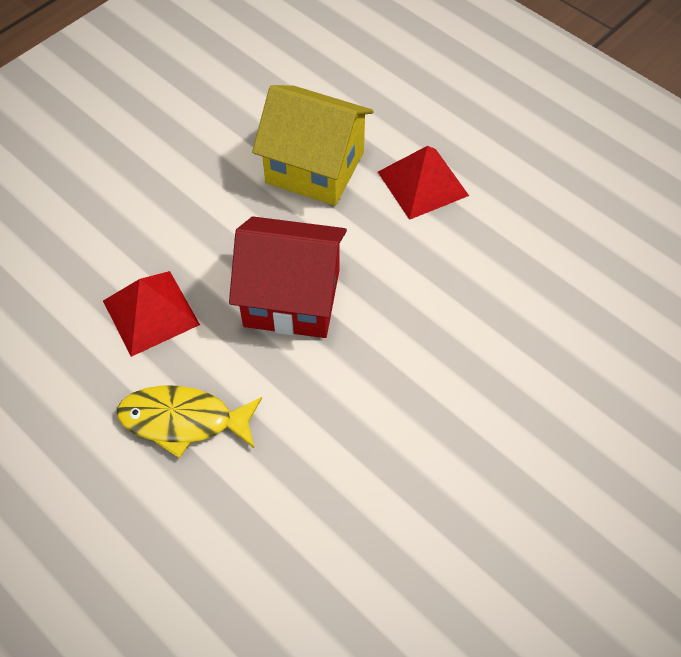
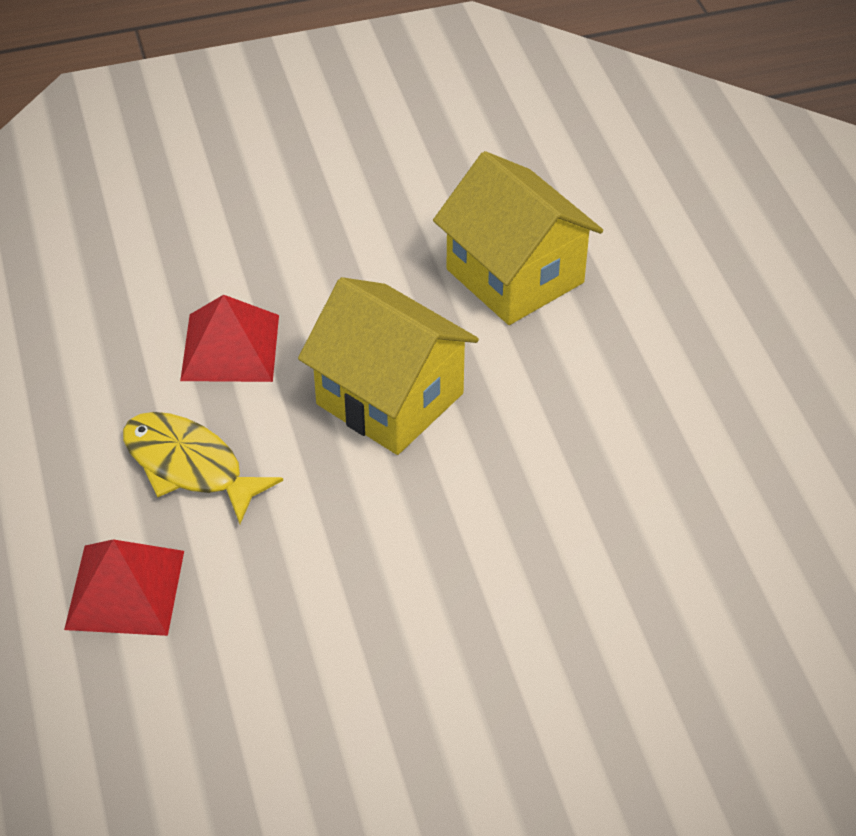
camera: 30 degrees right, 10 degrees down
red house [229,216,347,338] -> yellow house [298,277,479,455]
red pyramid [378,146,469,220] -> red pyramid moved to [64,539,184,636]

